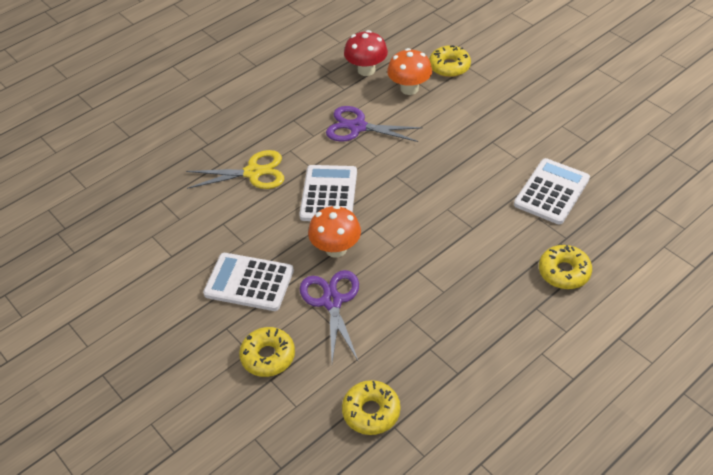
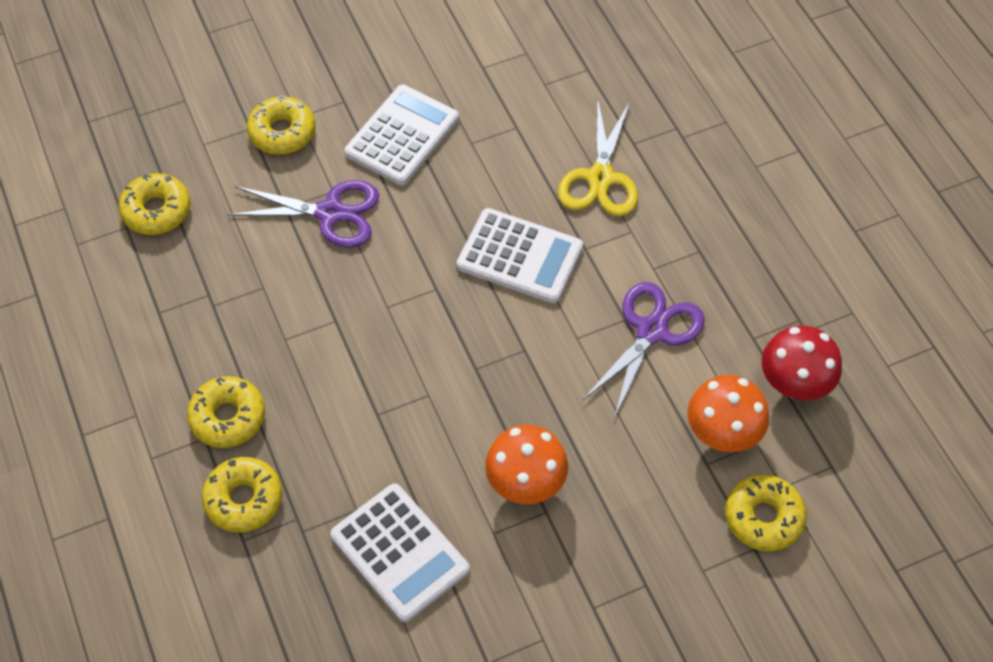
camera: 105 degrees right, 10 degrees up
orange mushroom [308,205,361,258] -> orange mushroom moved to [485,424,568,504]
none -> yellow donut [187,376,265,448]

